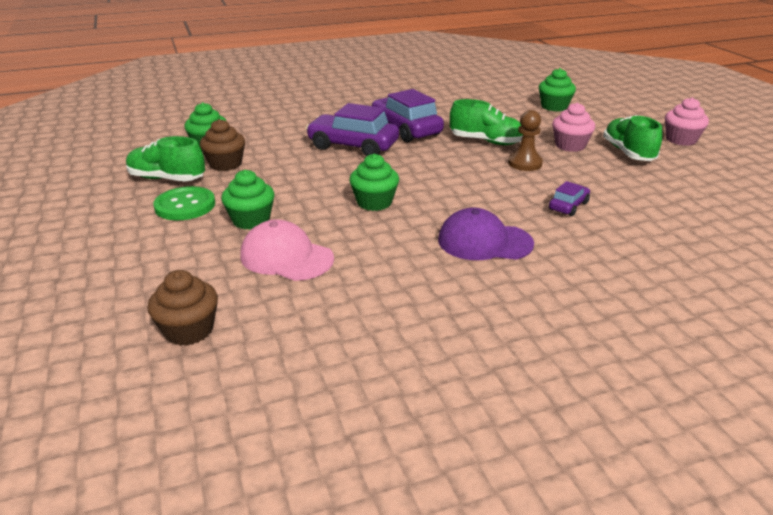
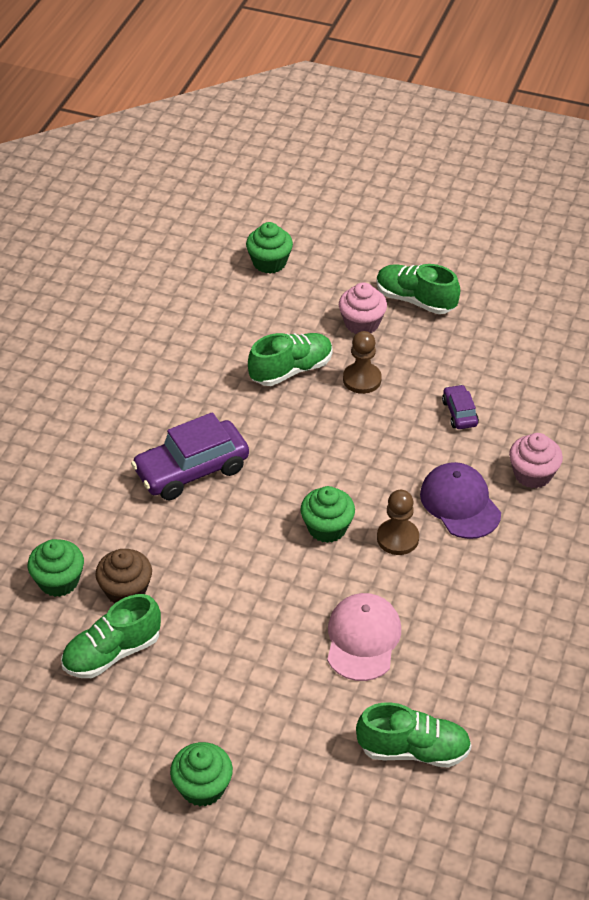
camera: 50 degrees left, 15 degrees up
brown cupcake [147,270,218,346] -> green shoe [356,702,472,768]
green button [153,186,215,220] -> none
green cupcake [221,170,275,230] -> green cupcake moved to [170,742,233,807]
pink cap [240,219,334,281] -> pink cap turned 120 degrees clockwise [327,593,401,681]
purple car [372,89,444,142] -> none
purple cap [438,208,534,260] -> purple cap turned 105 degrees clockwise [420,462,501,539]
pink cupcake [665,97,709,146] -> pink cupcake moved to [509,433,563,489]
none -> brown pawn [377,490,419,555]

